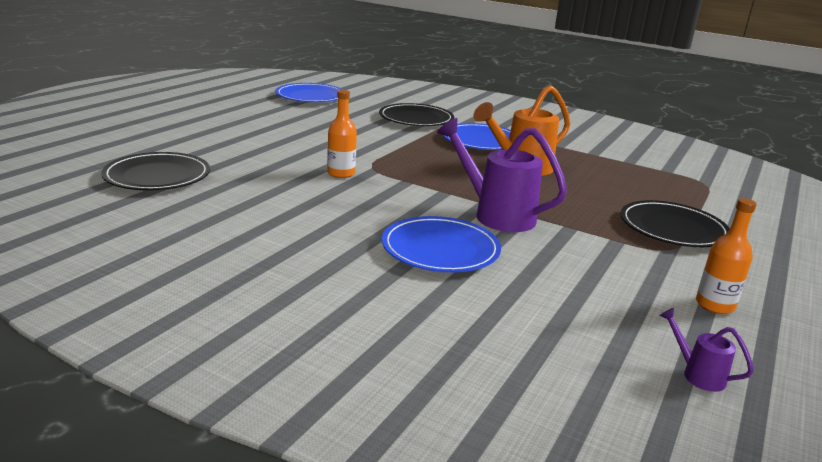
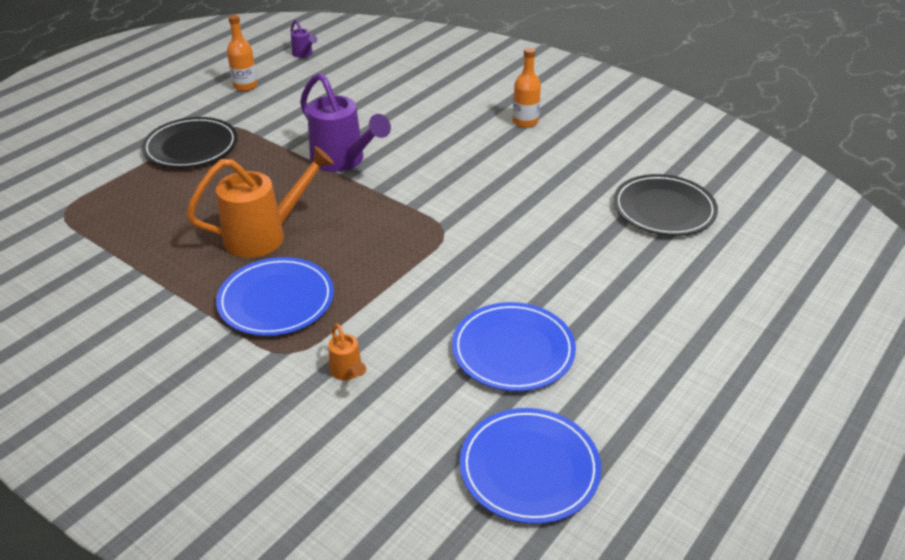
camera: 170 degrees left, 15 degrees up
orange bottle [327,90,357,178] -> orange bottle moved to [513,47,541,128]
black plate [379,103,454,126] -> orange watering can [328,324,366,380]
blue plate [382,216,501,272] -> blue plate moved to [452,302,576,391]

